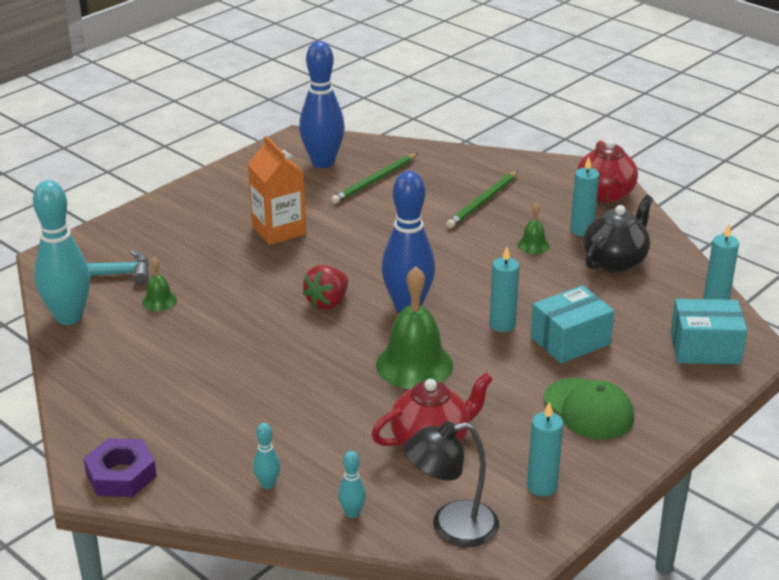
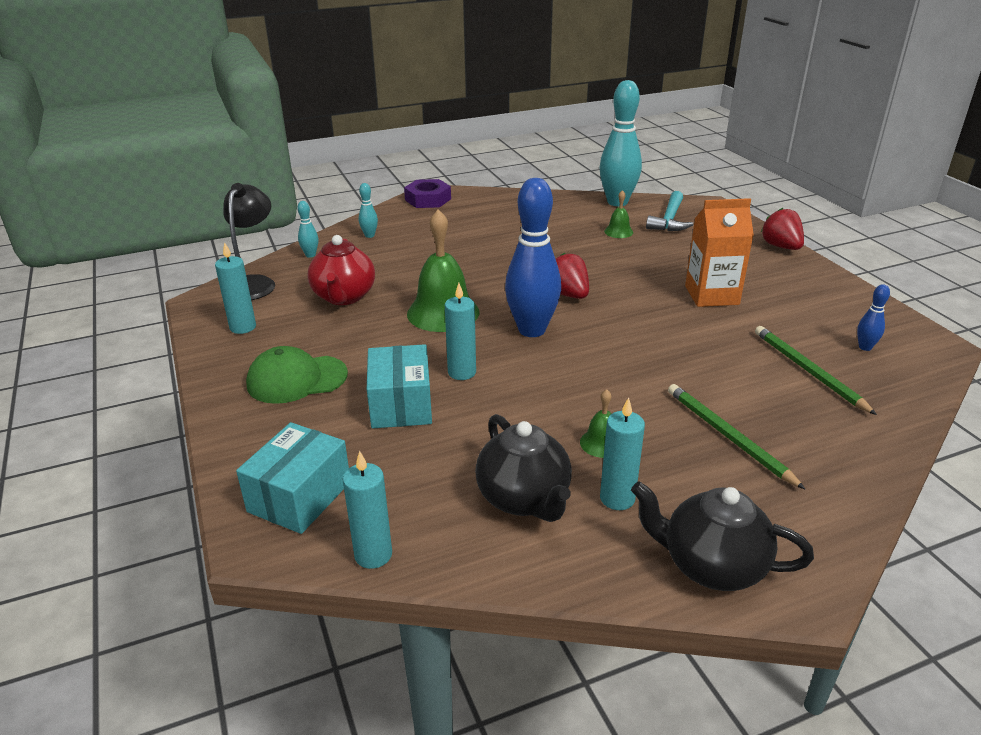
camera: 115 degrees right, 0 degrees up
blue bowling pin [299,41,345,168] -> blue bowling pin [857,284,890,351], size x0.43
red teapot [577,140,638,203] -> black teapot [631,481,814,591]
none -> red strawberry [761,208,804,250]

